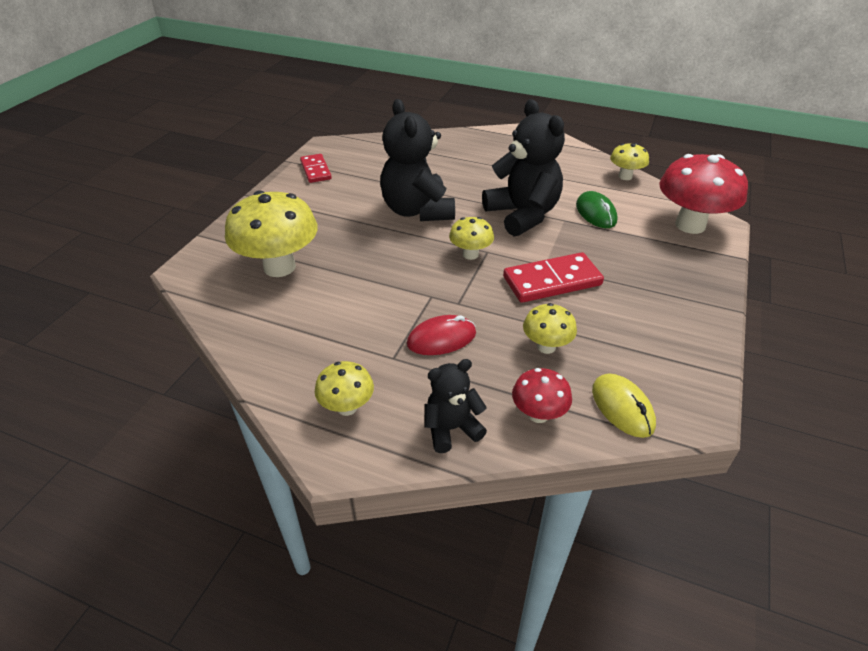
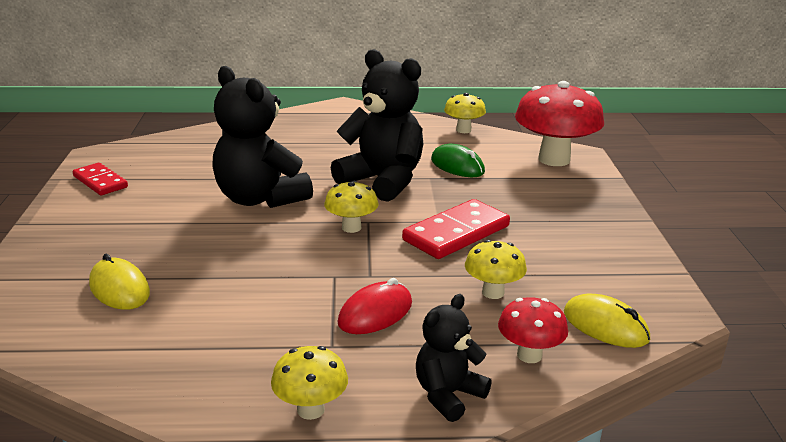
camera: 25 degrees left, 15 degrees down
yellow mushroom [225,190,318,277] -> yellow mouse [89,254,150,310]

